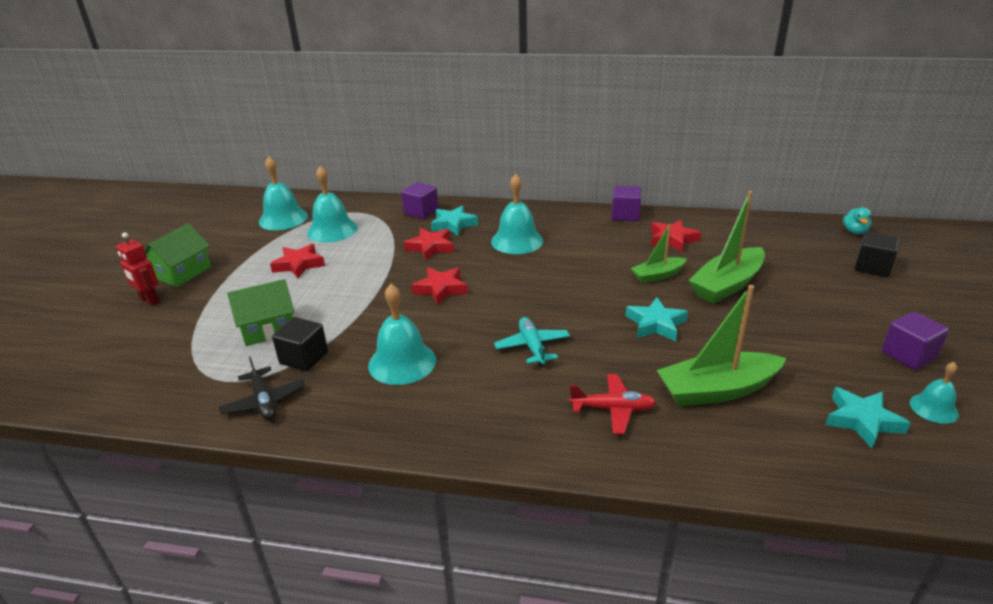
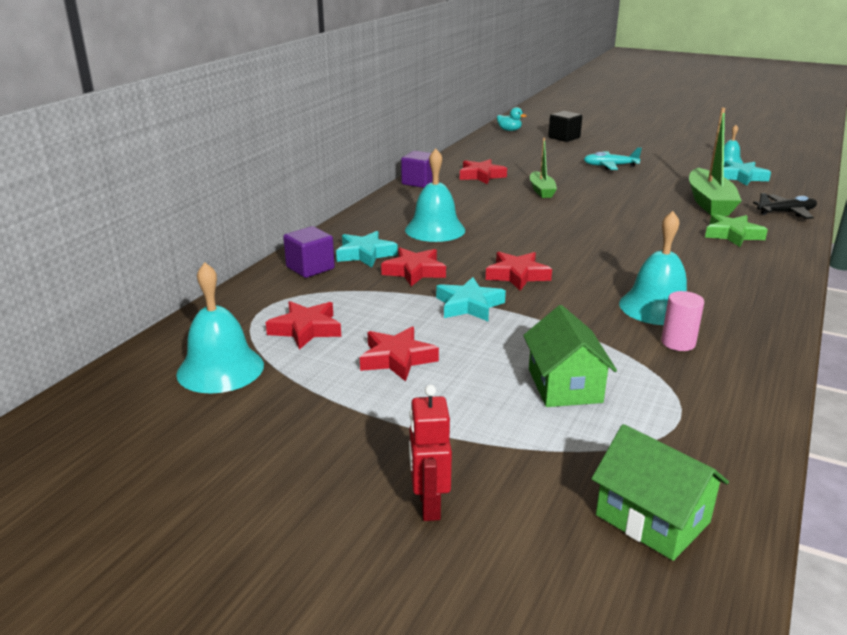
camera: 75 degrees left, 5 degrees down
red robot [116,233,160,306] -> red robot turned 120 degrees clockwise [409,385,452,521]
green house [144,223,211,287] -> green house moved to [591,424,729,561]
black plane [219,356,305,420] -> black plane moved to [753,193,817,219]
black cube [272,317,328,371] -> none
turquoise bell [307,166,358,243] -> red star [266,301,341,350]
turquoise plane [494,317,570,366] -> turquoise plane moved to [584,147,642,170]
red plane [569,374,656,434] -> green star [705,214,768,247]
turquoise star [625,297,688,341] -> turquoise star moved to [436,277,506,321]
green boat [689,191,765,304] -> none
purple cube [882,312,949,370] -> none
none -> pink cylinder [661,291,704,351]

